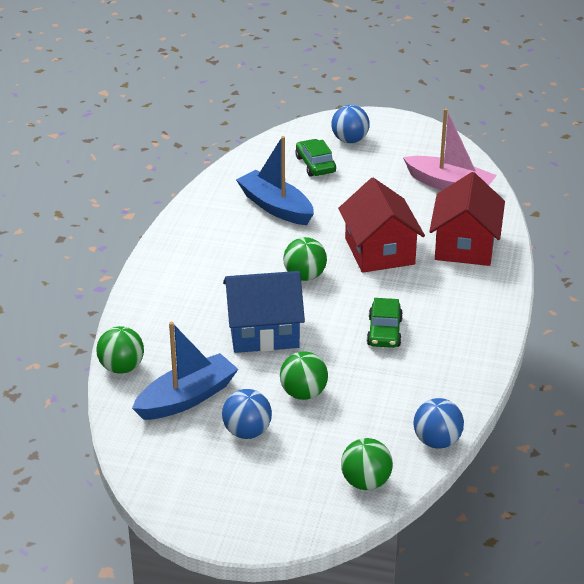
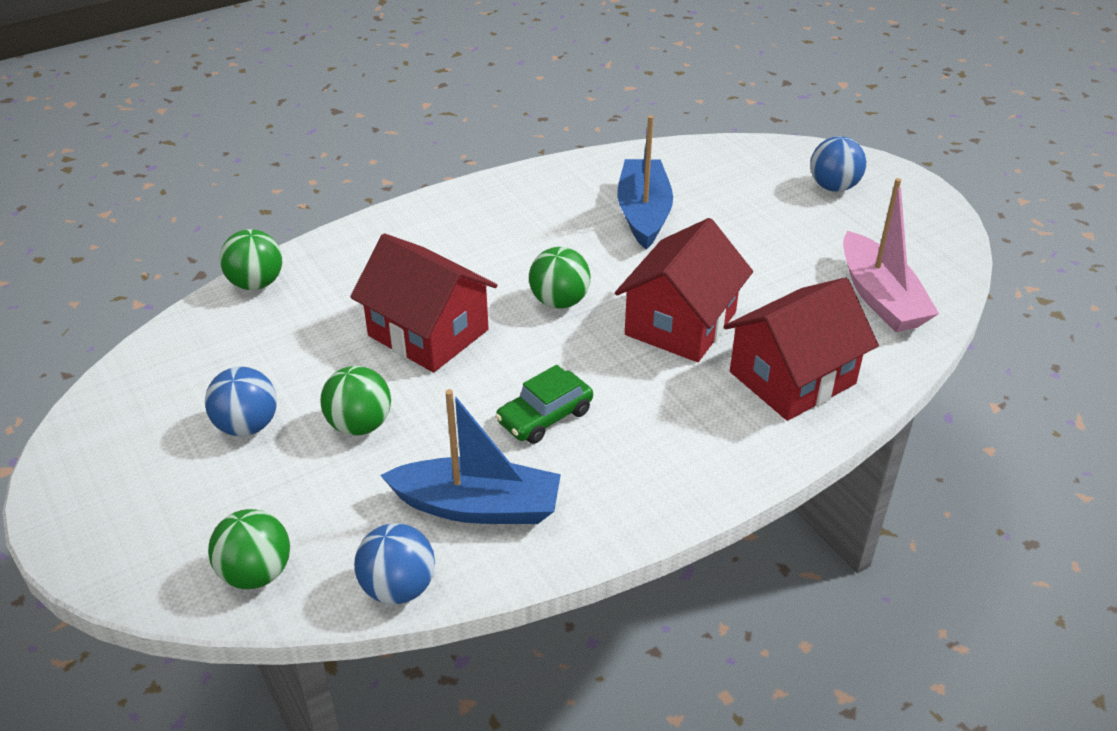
camera: 45 degrees right, 5 degrees up
blue boat [132,322,238,420] -> blue boat moved to [380,389,561,524]
blue house [223,271,305,353] -> red house [350,233,497,373]
green car [295,139,336,177] -> none

